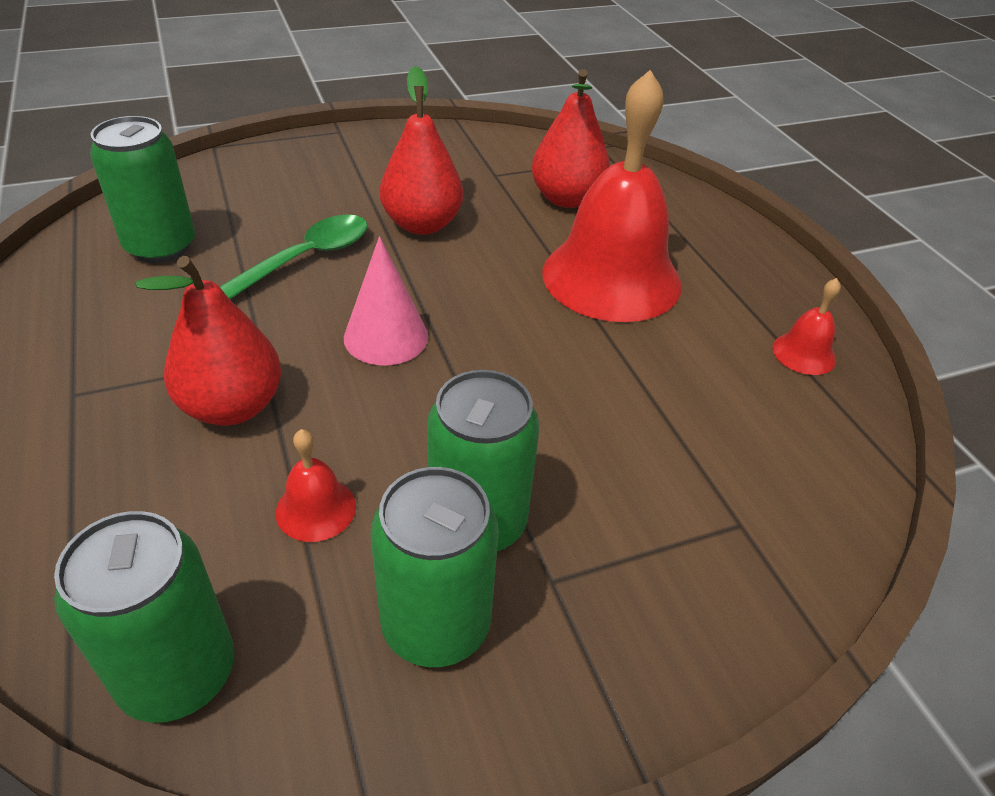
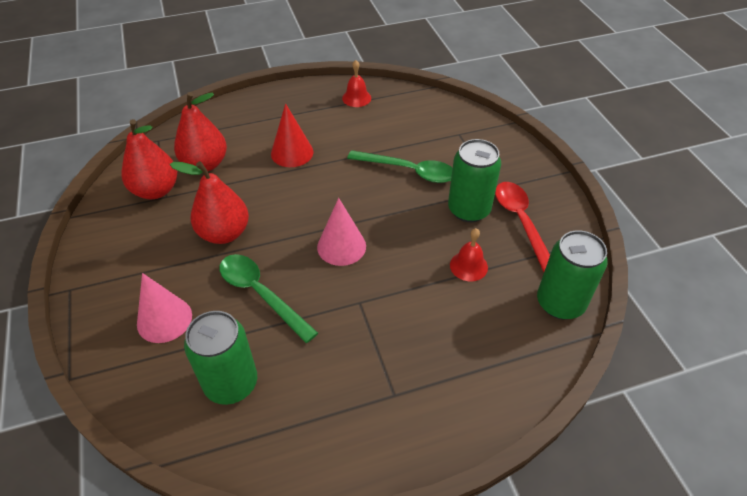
camera: 85 degrees left, 5 degrees up
red pear [136,256,281,426] -> red pear moved to [121,119,177,199]
green can [370,467,499,667] -> red spoon [495,182,550,272]
red bell [542,70,682,322] -> red cone [271,103,313,167]
none -> pink cone [137,273,192,343]
none -> green spoon [347,150,453,183]

